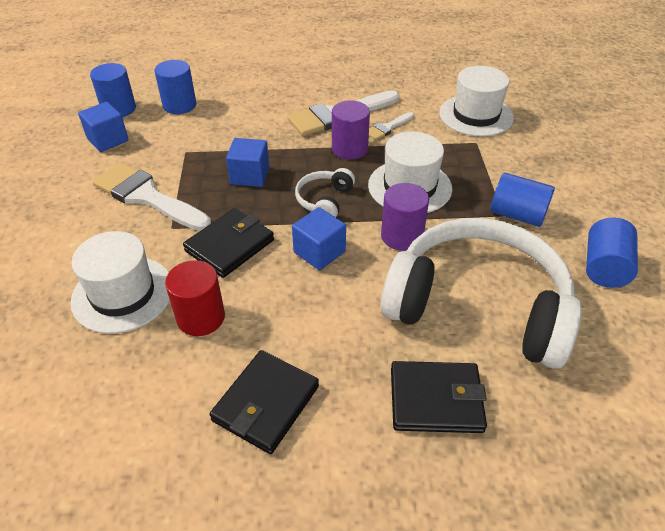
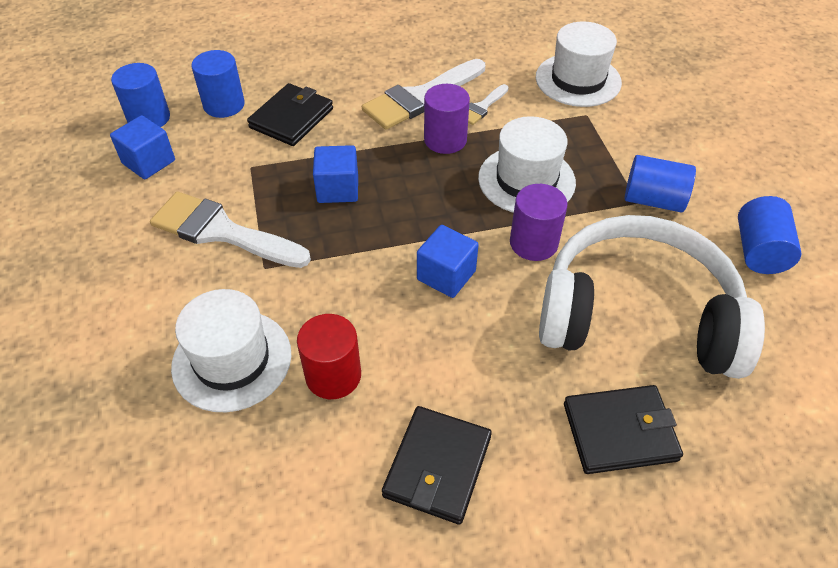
camera: 10 degrees left, 5 degrees up
black wallet [183,208,274,278] -> black wallet moved to [247,83,333,146]
white headphones [295,168,355,217] -> none

